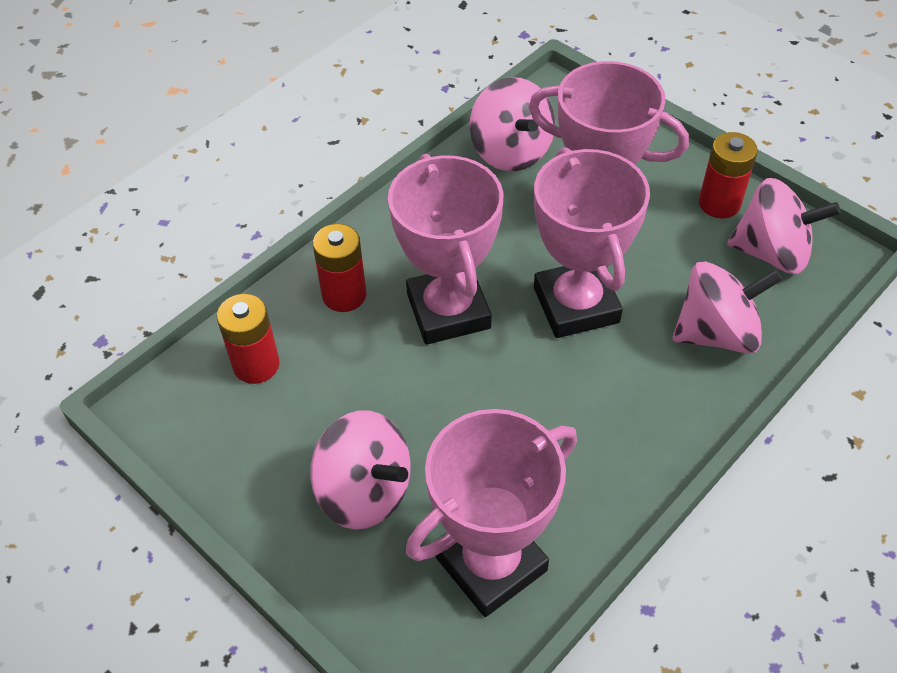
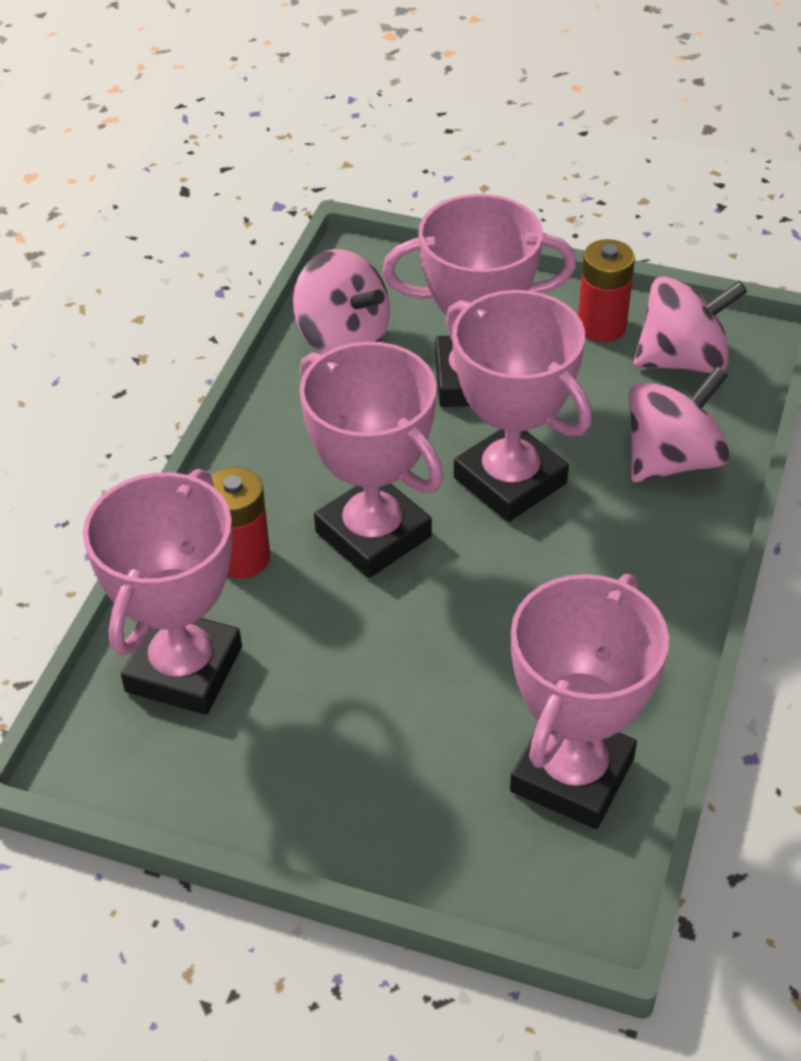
camera: 25 degrees left, 5 degrees down
red battery [217,294,280,384] -> pink trophy [83,469,242,715]
pink spinning top [310,410,411,530] -> none

